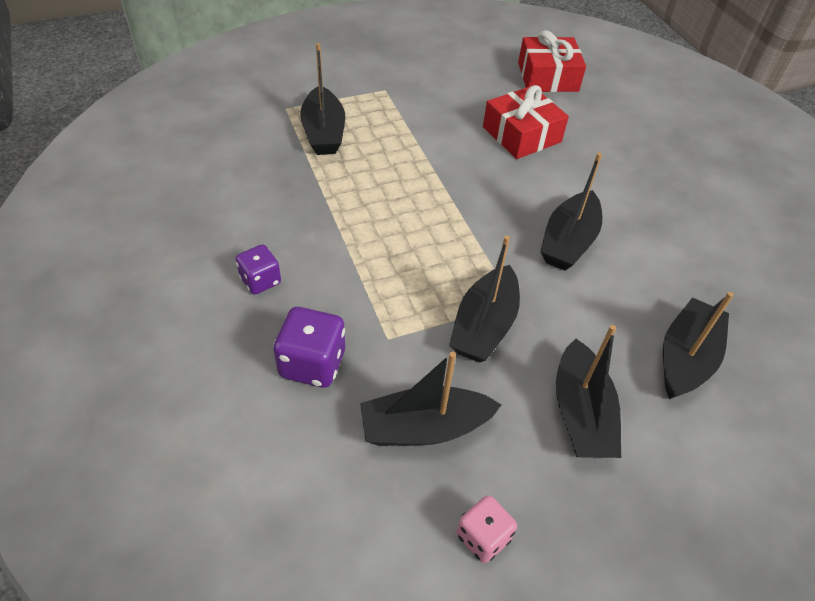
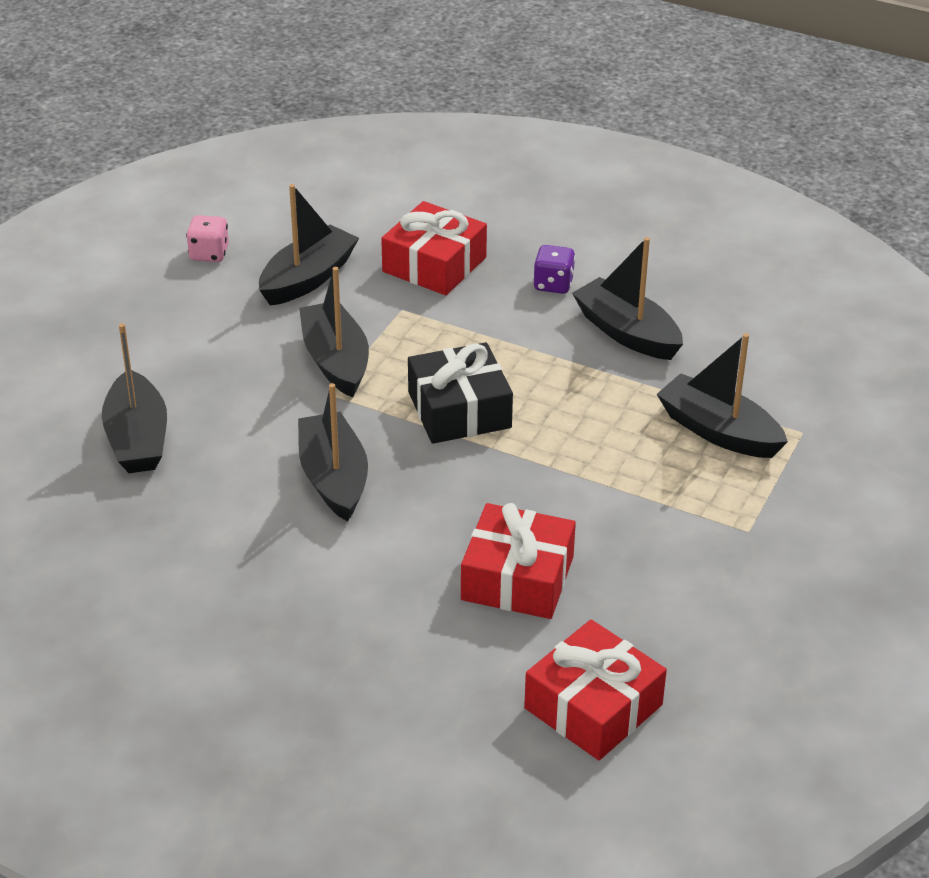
camera: 140 degrees right, 10 degrees down
purple dice [273,307,345,388] -> red gift [381,201,487,295]
black boat [556,325,621,458] -> black boat moved to [572,237,683,360]
none -> black gift [408,342,513,444]

